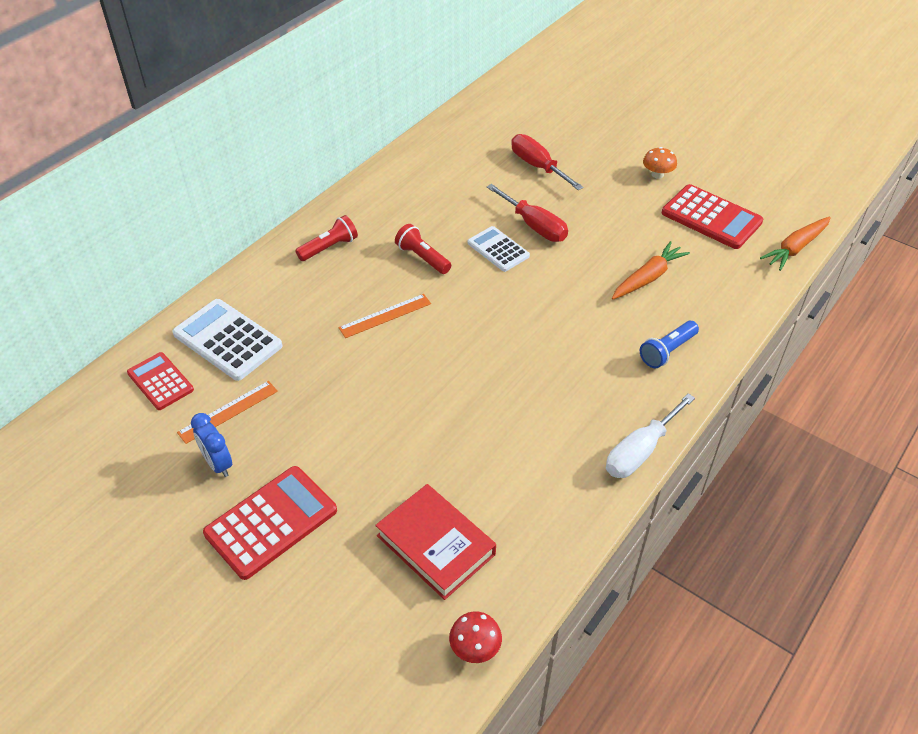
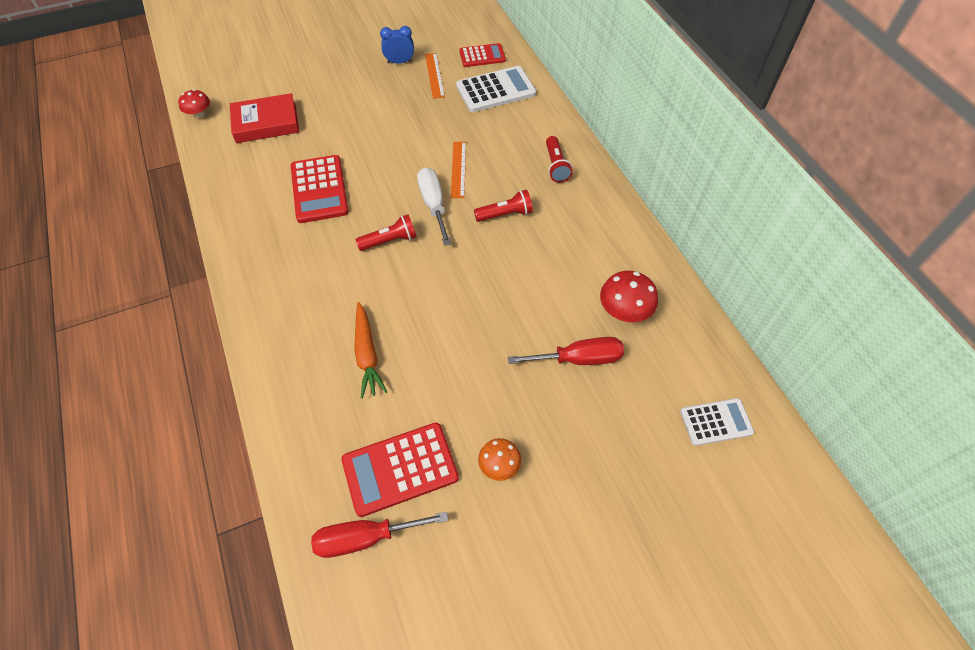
camera: 120 degrees right, 10 degrees up
red calculator [203,466,337,580] -> red calculator moved to [291,155,349,223]
white calculator [468,226,530,272] -> white calculator moved to [680,398,754,446]
red screwdriver [487,184,568,242] -> red screwdriver moved to [311,512,448,558]
white screwdriver [606,393,695,478] -> white screwdriver moved to [417,167,451,246]
blue flashlight [640,321,699,368] -> none
orange carrot [760,217,831,271] -> none
none -> red flashlight [355,214,417,251]
none -> red mushroom [600,271,658,322]

